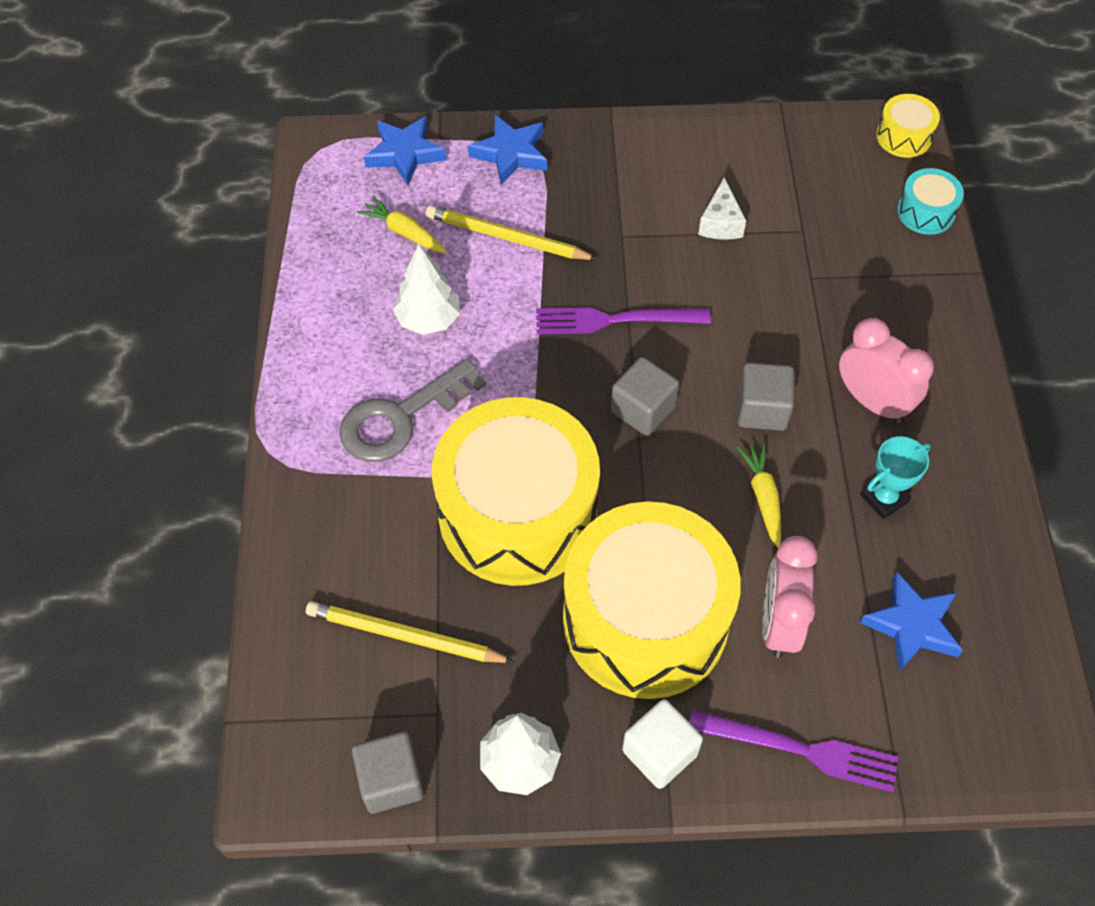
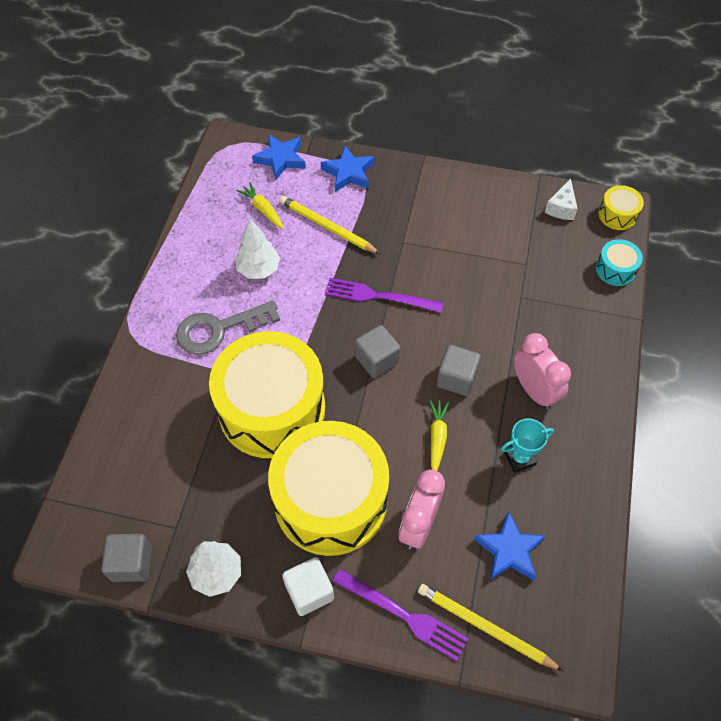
camera: 15 degrees right, 0 degrees up
yellow pencil [306,601,514,663] -> yellow pencil moved to [418,584,563,671]
white cheese [698,178,746,240] -> white cheese moved to [545,179,578,220]

